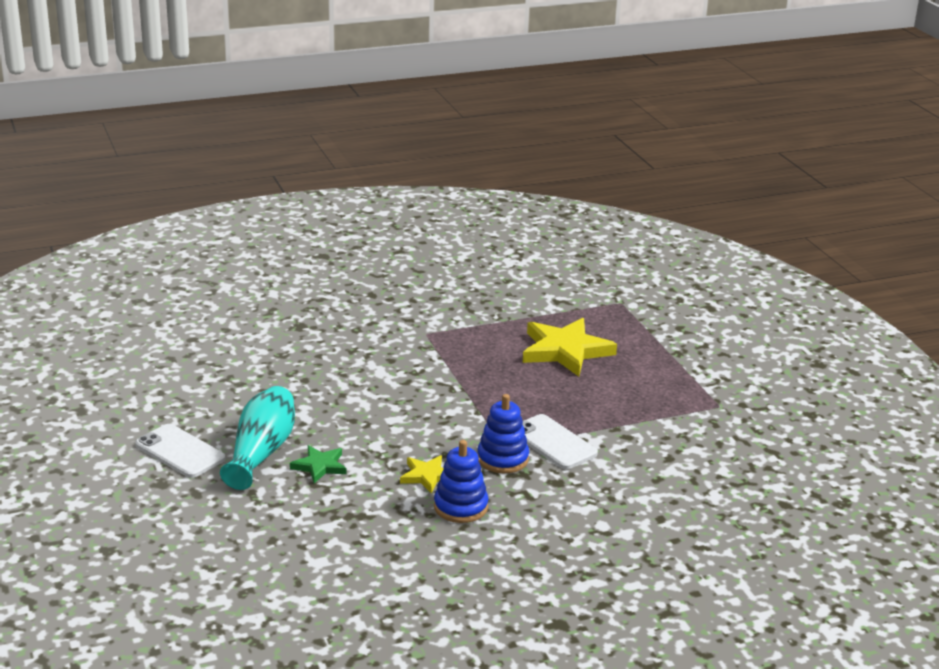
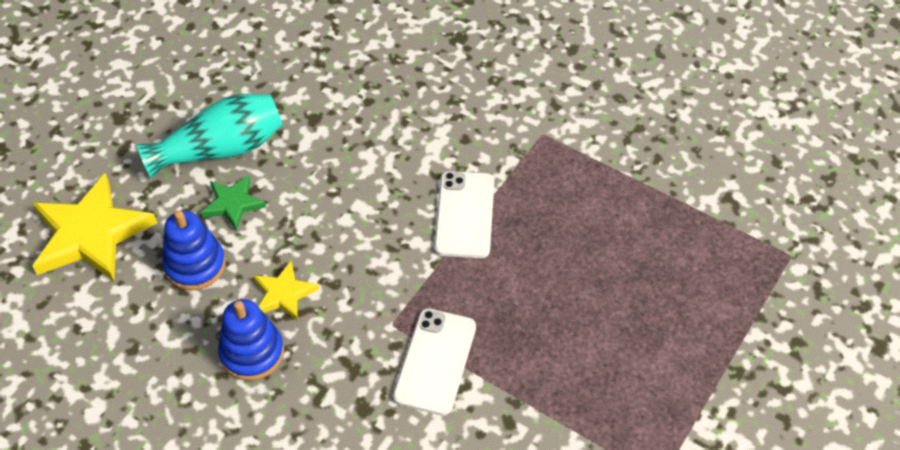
camera: 55 degrees right, 25 degrees up
white phone [135,424,225,478] -> white phone moved to [434,171,494,258]
blue stacking toy [478,394,529,473] -> blue stacking toy moved to [162,210,226,290]
yellow star [523,318,617,377] -> yellow star moved to [32,173,157,282]

